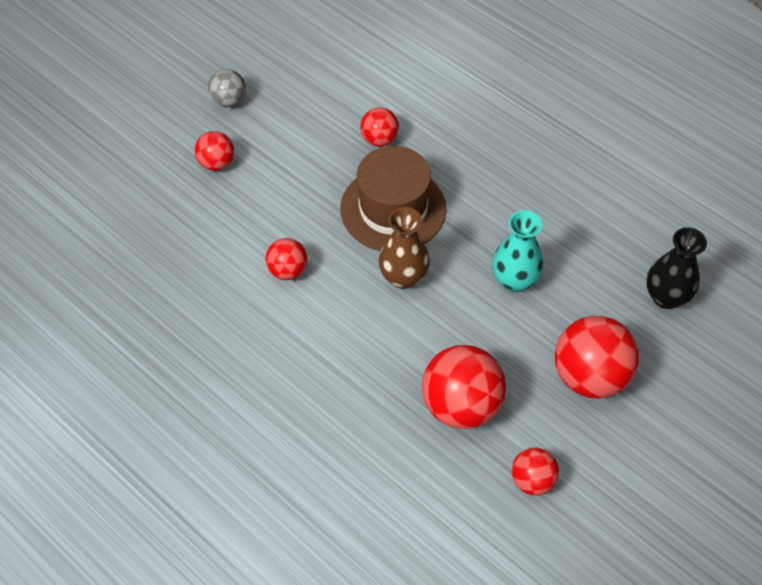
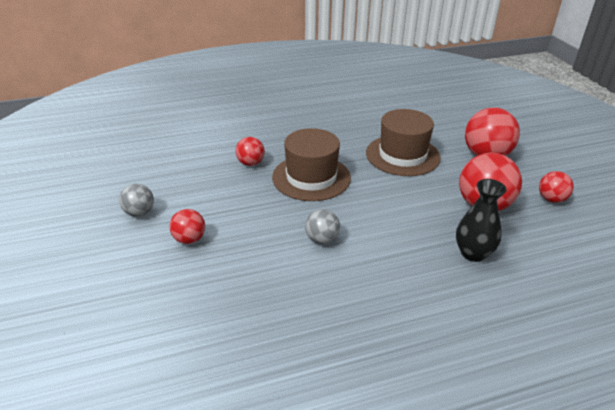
camera: 60 degrees left, 20 degrees down
red ball [265,238,308,280] -> grey ball [305,209,340,244]
brown vase [379,207,430,289] -> none
turquoise vase [492,210,544,292] -> brown hat [366,109,441,176]
black vase [646,228,707,309] -> black vase moved to [456,179,507,262]

